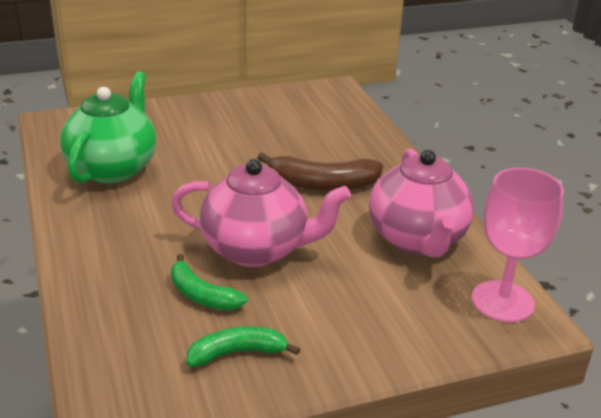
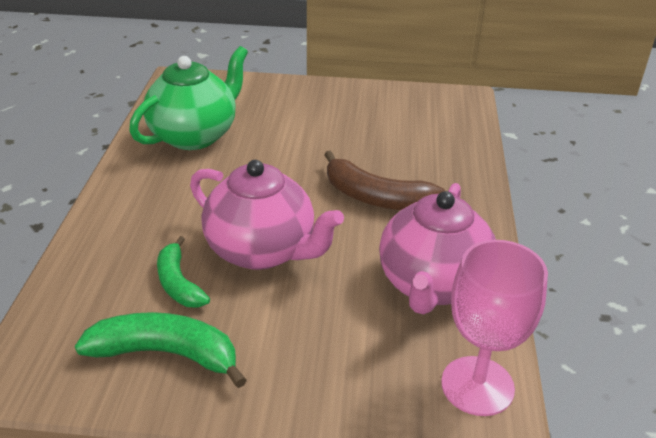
camera: 25 degrees right, 5 degrees up
green banana [186,326,300,367] -> green banana [75,312,247,388], size x1.51

